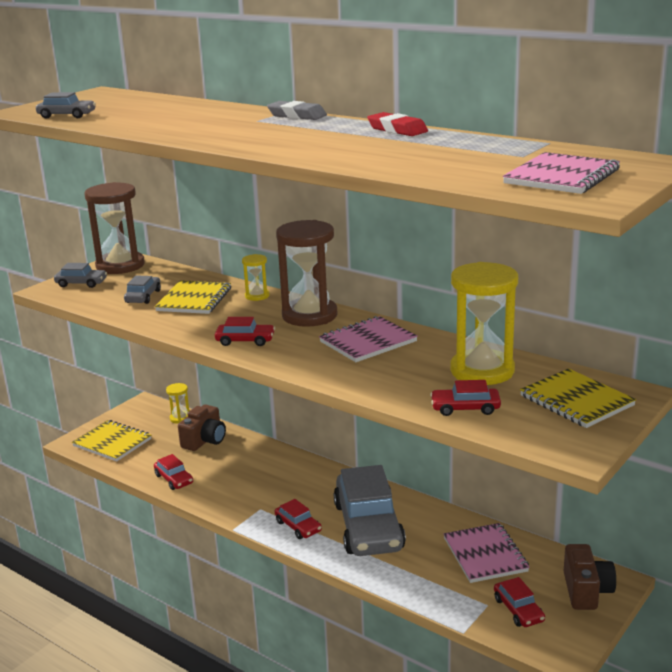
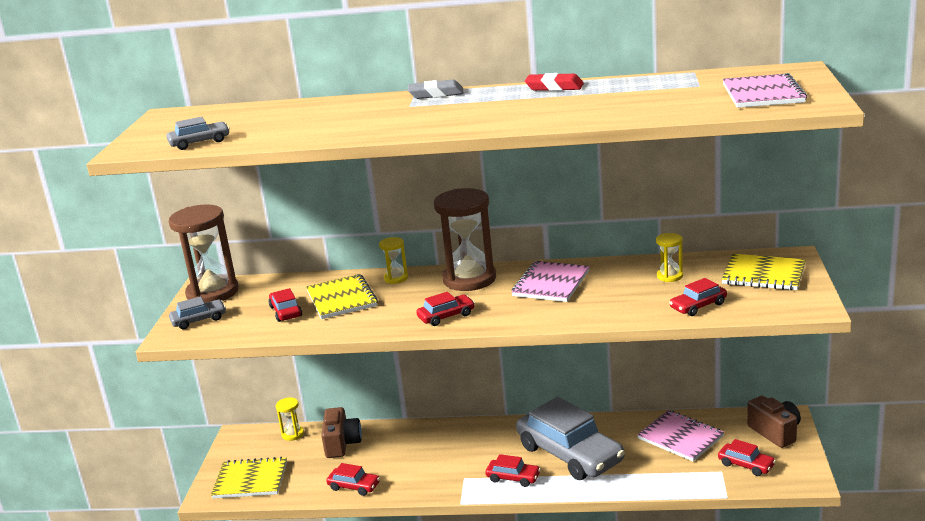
camera: 30 degrees left, 0 degrees up
grey car [124,276,161,304] -> red car [269,288,302,322]
yellow hourglass [450,262,518,385] -> yellow hourglass [656,233,683,282], size x0.46

